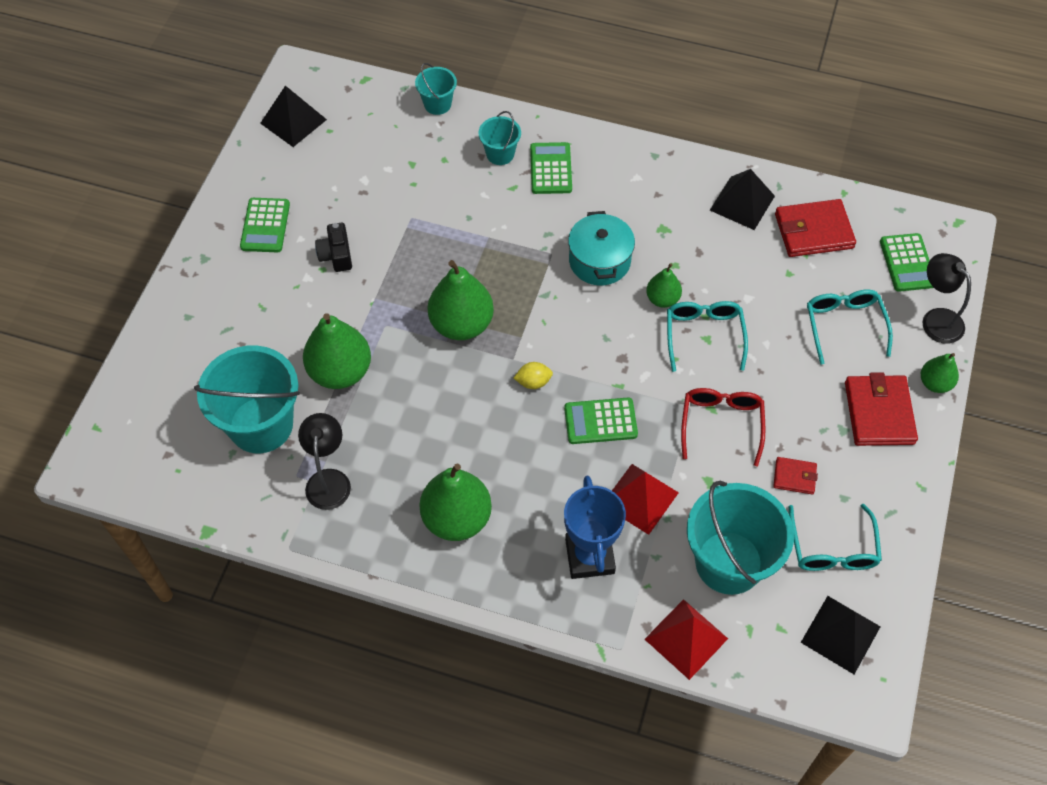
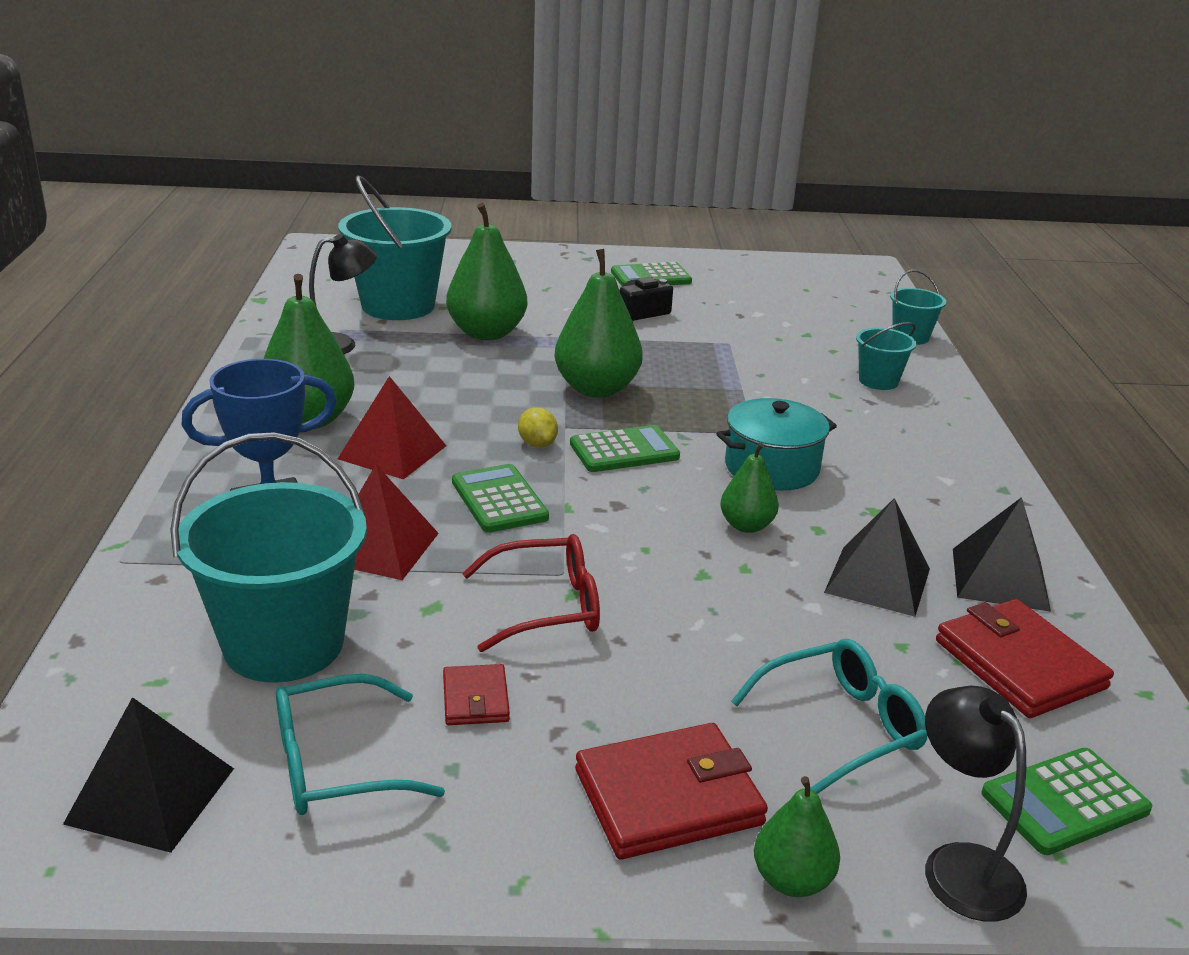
camera: 70 degrees right, 30 degrees down
black pyramid [260,86,327,147] -> black pyramid moved to [824,498,930,617]
green calculator [530,142,572,194] -> green calculator moved to [570,425,680,472]
red pyramid [645,599,728,680] -> red pyramid moved to [338,376,446,480]
turquoise glasses [667,301,748,372] -> none
black lamp [922,253,971,344] -> black lamp turned 60 degrees counterclockwise [925,686,1027,922]

